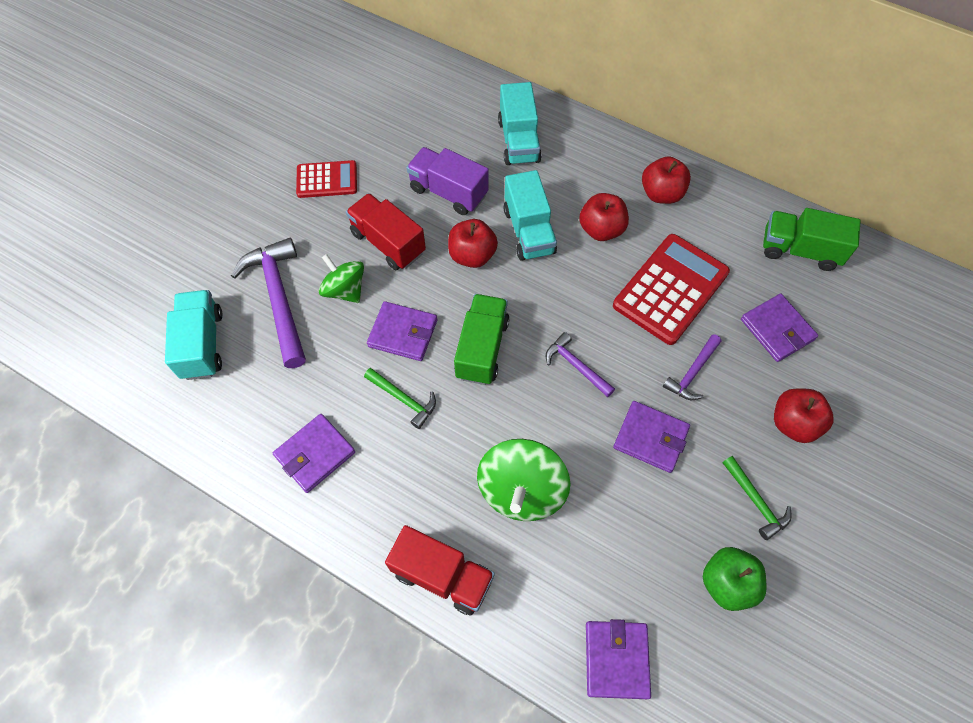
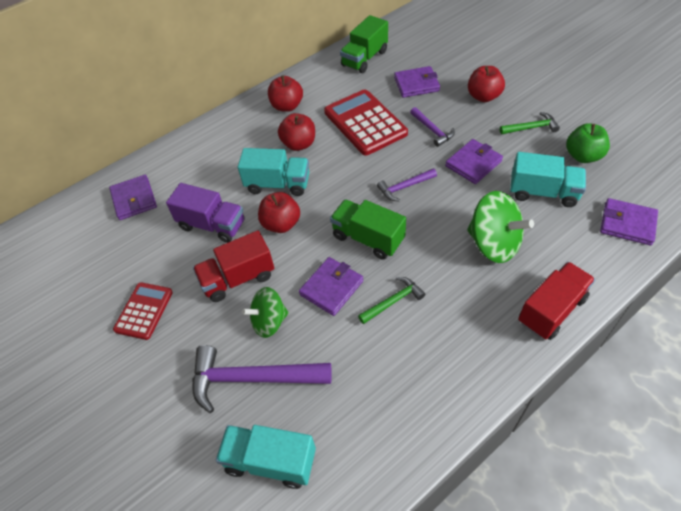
camera: 65 degrees left, 10 degrees down
purple wallet [273,414,355,493] -> purple wallet moved to [109,175,157,220]
purple truck [406,147,489,215] -> purple truck turned 120 degrees counterclockwise [166,183,244,243]
turquoise truck [498,82,542,165] -> turquoise truck moved to [510,152,586,207]

